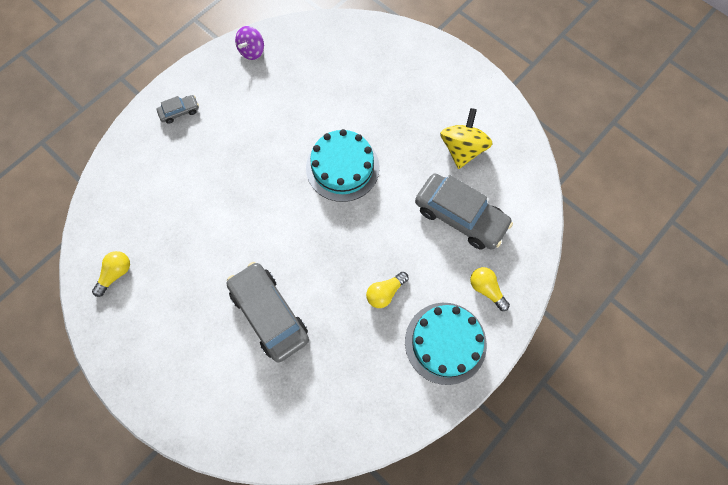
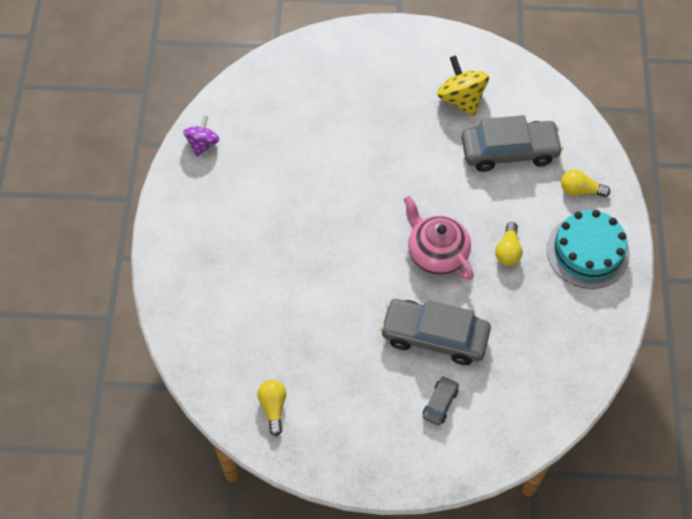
camera: 40 degrees left, 10 degrees down
grey car [157,95,199,124] -> grey car moved to [423,376,459,426]
purple spinning top [235,26,264,60] -> purple spinning top turned 150 degrees counterclockwise [183,115,220,157]
turquoise cake [306,129,380,202] -> none
none -> pink teapot [404,196,474,280]

